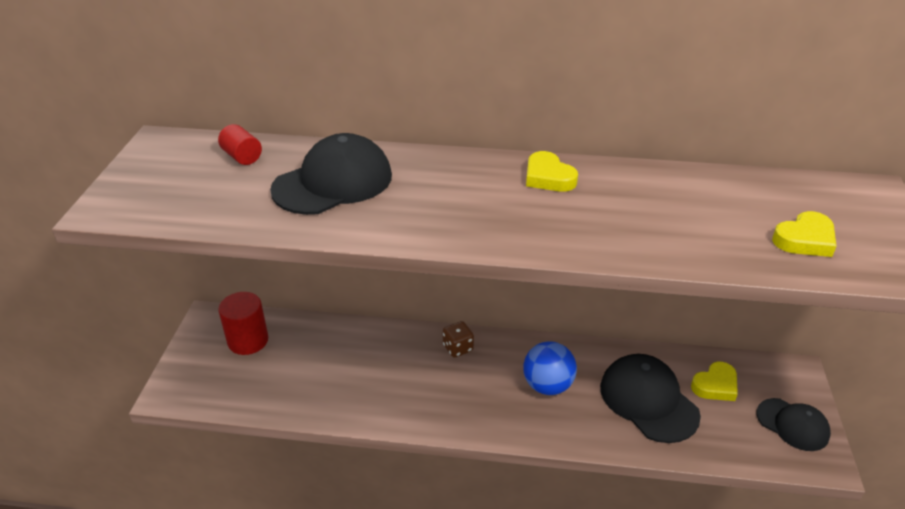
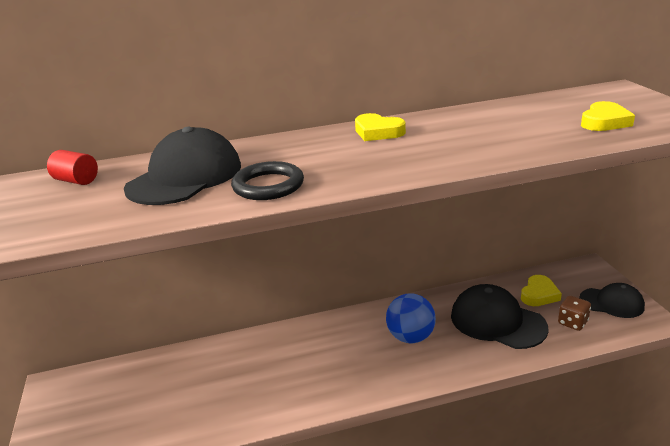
camera: 20 degrees left, 10 degrees down
red cylinder [218,292,268,355] -> none
brown dice [443,321,474,357] -> brown dice moved to [558,296,591,331]
none -> black ring [231,161,304,200]

